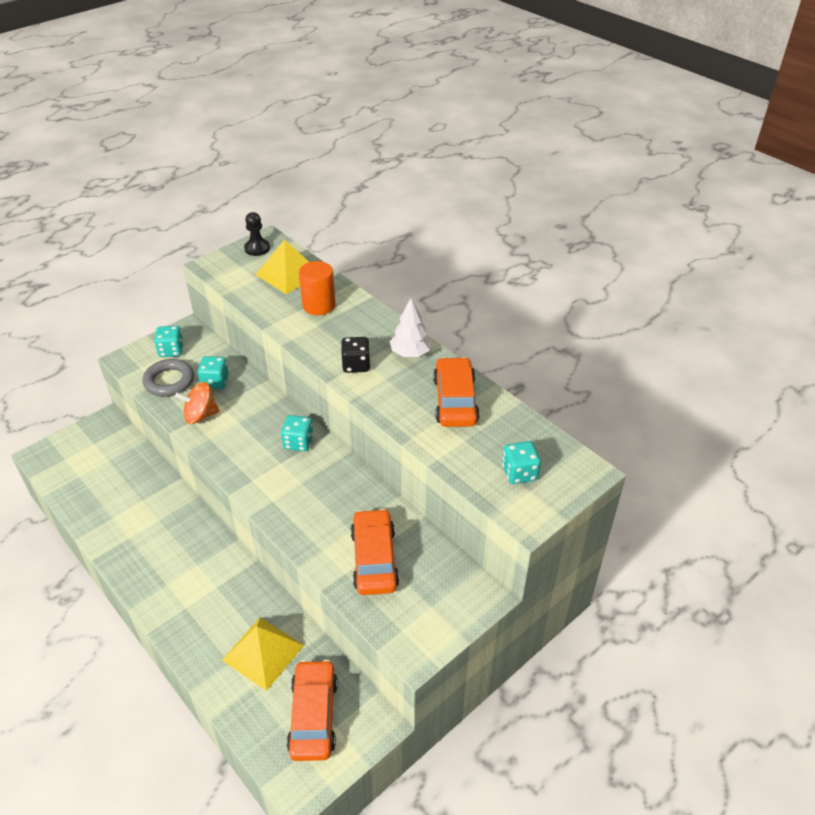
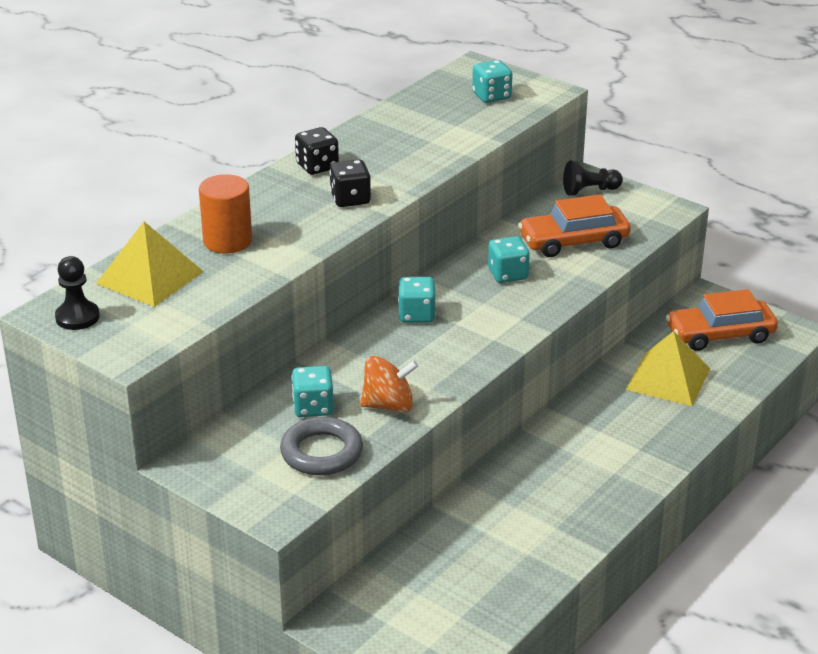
camera: 100 degrees left, 10 degrees down
turquoise dice [154,326,184,357] -> turquoise dice moved to [488,236,530,283]
orange spinning top [175,382,219,424] -> orange spinning top turned 75 degrees counterclockwise [360,356,418,413]
white tree [390,298,432,357] -> black dice [295,127,339,175]
orange car [433,357,479,427] -> none
none -> black pawn [563,160,623,196]

